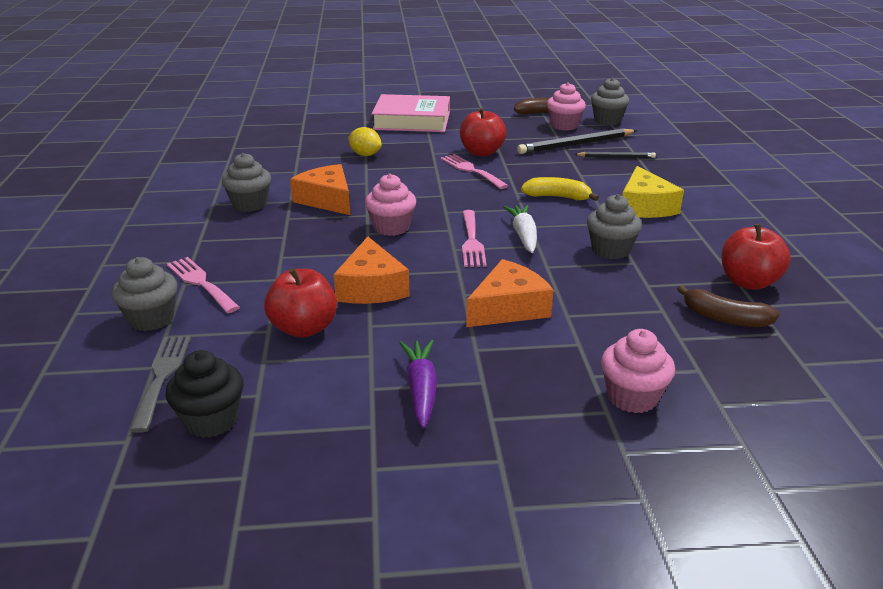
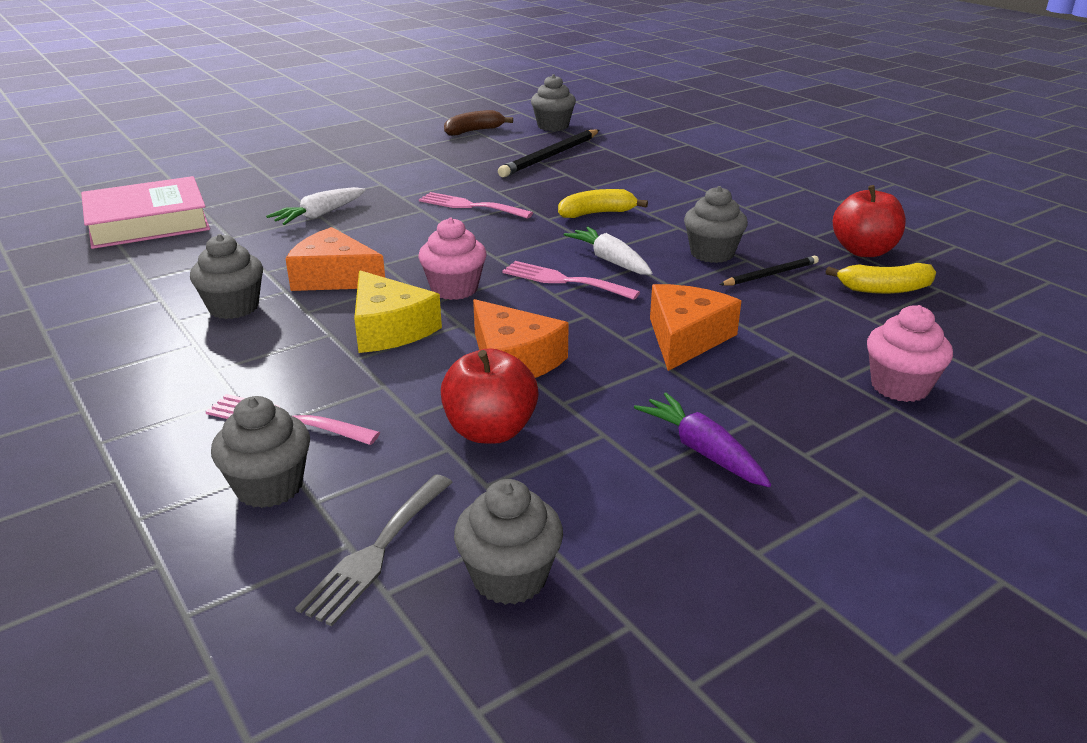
camera: 30 degrees left, 0 degrees up
grey fork [130,336,191,433] -> grey fork turned 120 degrees counterclockwise [295,474,453,626]
black cupcake [165,350,244,438] -> grey cupcake [454,479,563,605]
yellow lemon [348,127,382,156] -> white carrot [266,187,366,225]
pink book [372,94,450,132] -> pink book moved to [81,176,210,249]
red apple [460,108,506,156] -> none
pink fork [462,210,487,267] -> pink fork turned 150 degrees clockwise [502,261,640,300]
pink cupcake [547,82,586,131] -> none
black pencil [574,152,656,158] -> black pencil moved to [719,256,819,286]
yellow cheese [622,166,684,218] -> yellow cheese moved to [354,271,442,353]
brown banana [677,285,780,327] -> yellow banana [826,263,936,294]

